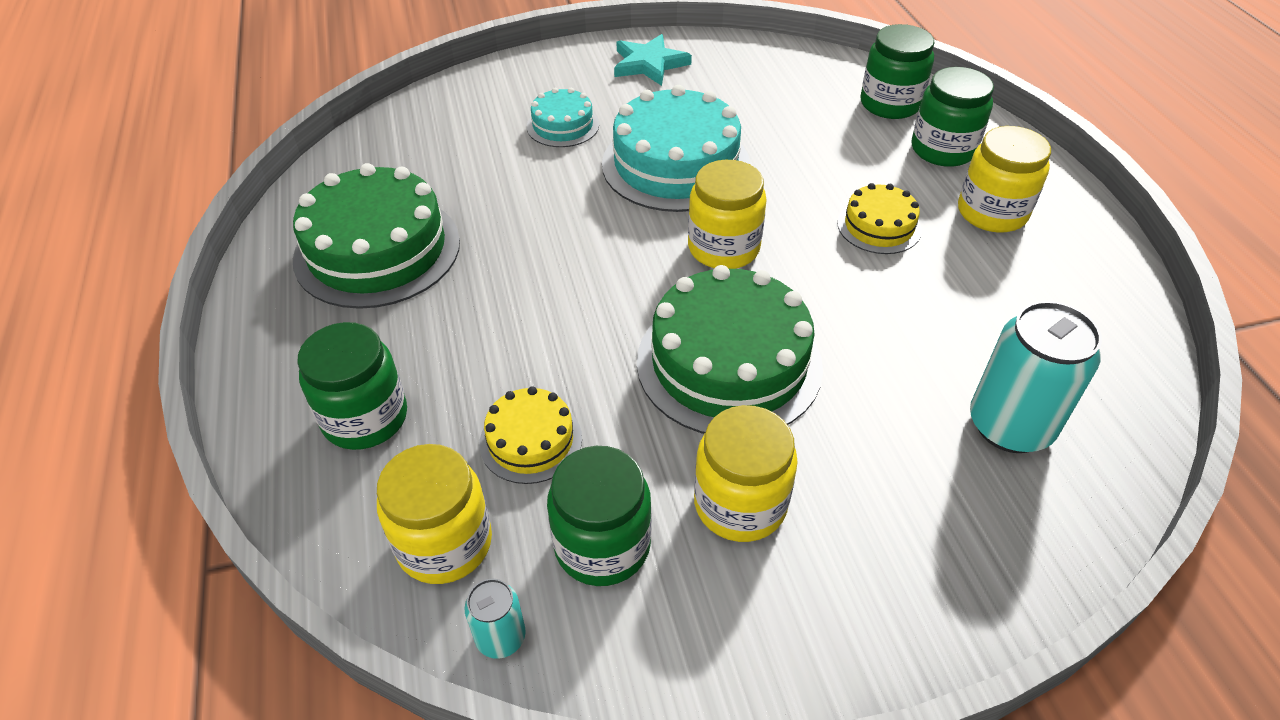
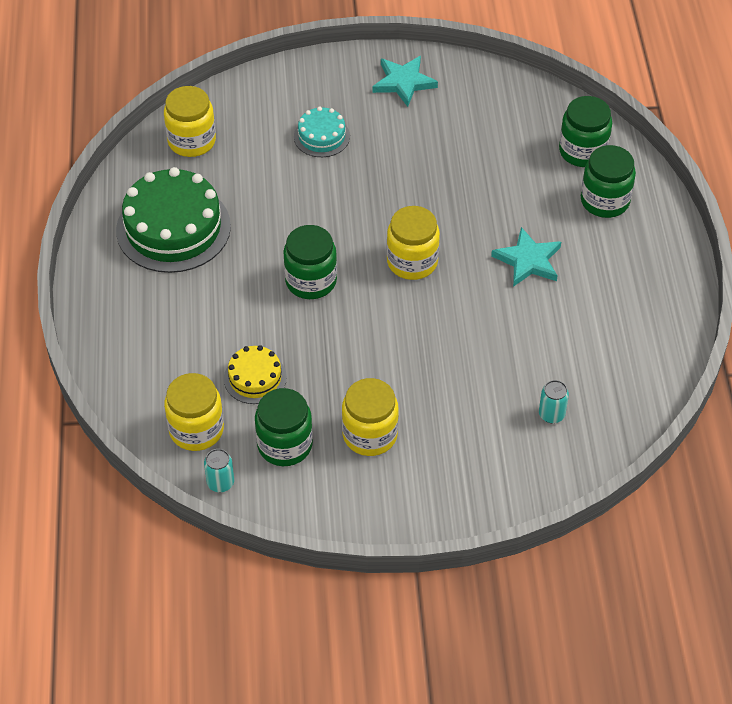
camera: 10 degrees right, 5 degrees up
green jar [297,322,407,450] -> green jar moved to [283,225,337,299]
turquoise cake [602,85,751,212] -> none
green cake [637,265,823,434] -> none
yellow cake [837,183,922,254] -> turquoise star [491,227,561,287]
yellow jar [958,126,1051,233] -> yellow jar moved to [164,86,216,157]
turquoise can [970,301,1102,453] -> turquoise can [539,380,569,423], size x0.50

